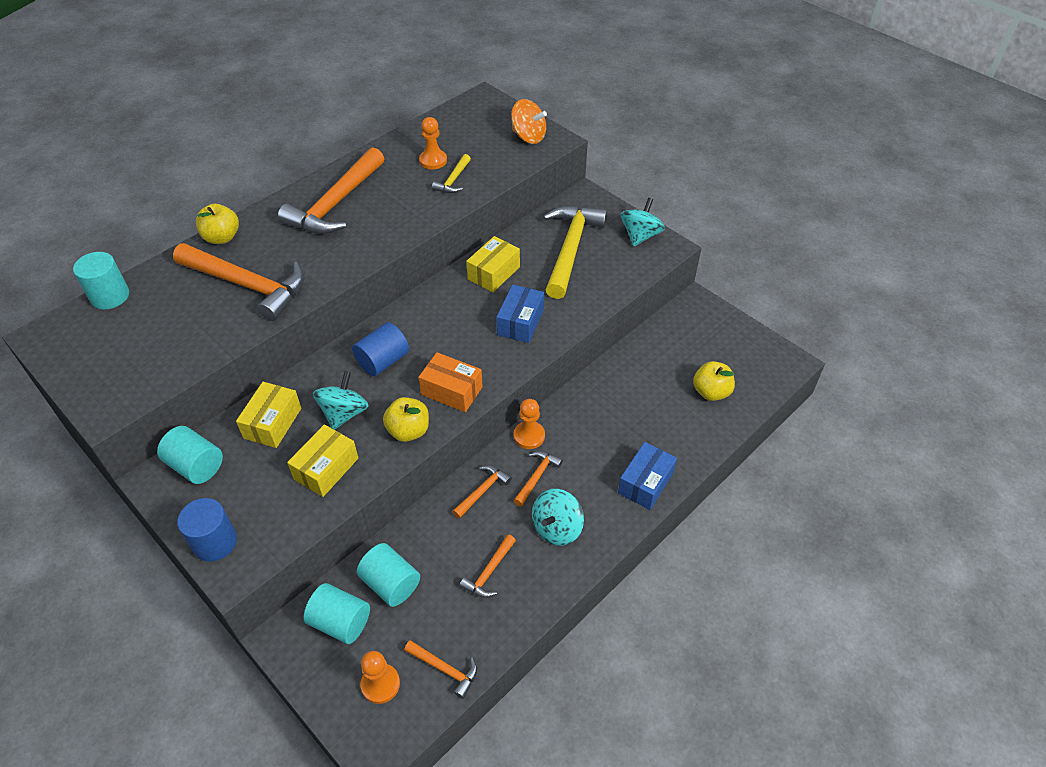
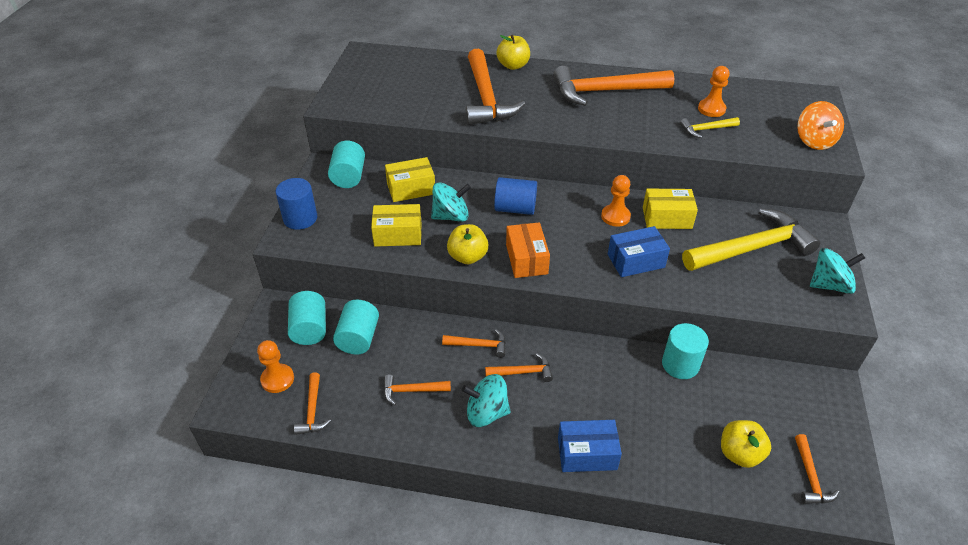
camera: 55 degrees right, 5 degrees down
turquoise cylinder [73,252,129,310] -> turquoise cylinder moved to [662,323,709,379]
orange pawn [514,399,545,449] -> orange pawn moved to [601,175,631,227]
none -> orange hammer [795,434,839,504]

